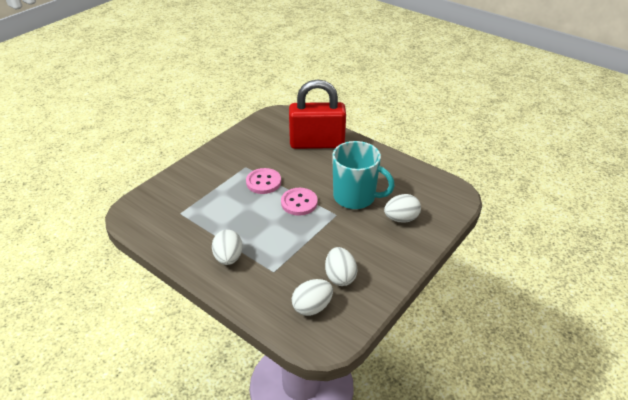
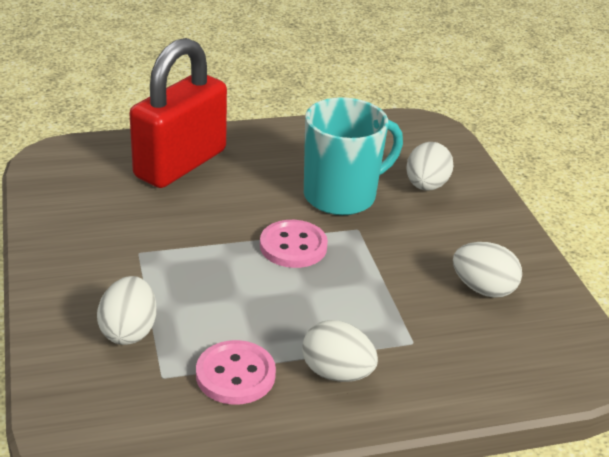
camera: 55 degrees left, 5 degrees down
pink button [246,168,281,194] -> pink button moved to [196,340,276,405]
white egg [292,279,333,316] -> white egg moved to [97,276,156,345]

